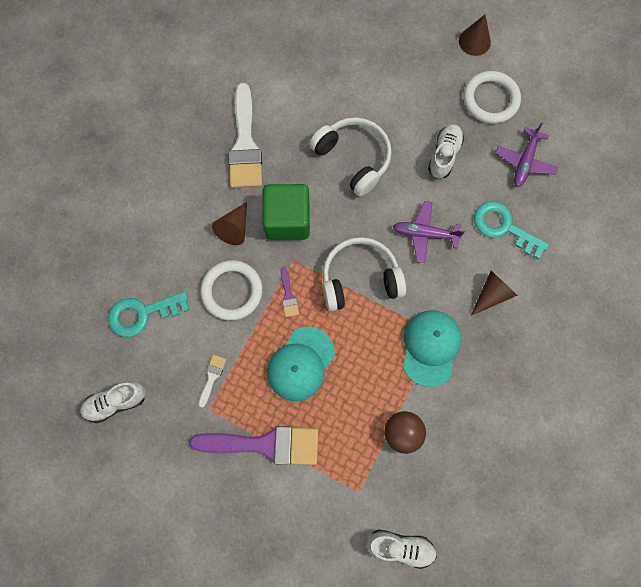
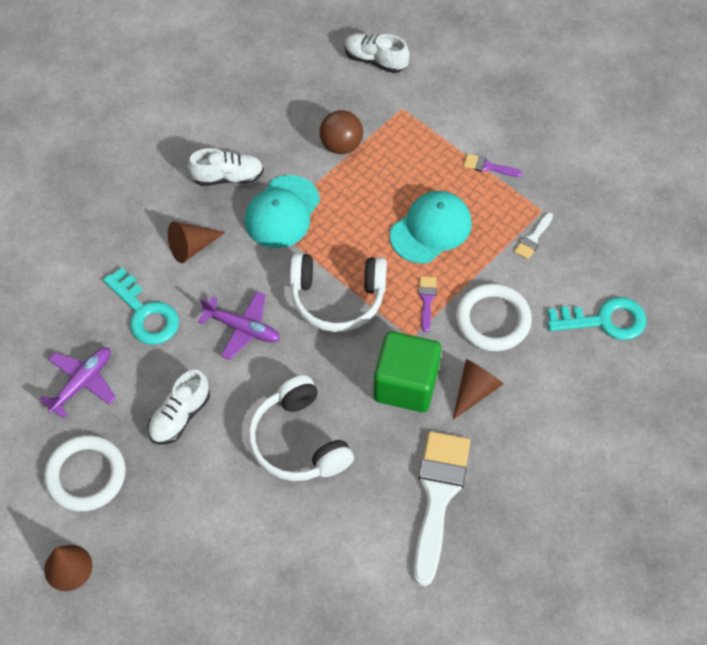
camera: 165 degrees left, 15 degrees down
white shoe [80,382,146,423] -> white shoe moved to [188,148,264,186]
purple brush [189,426,318,465] -> purple brush [463,153,522,177], size x0.42

